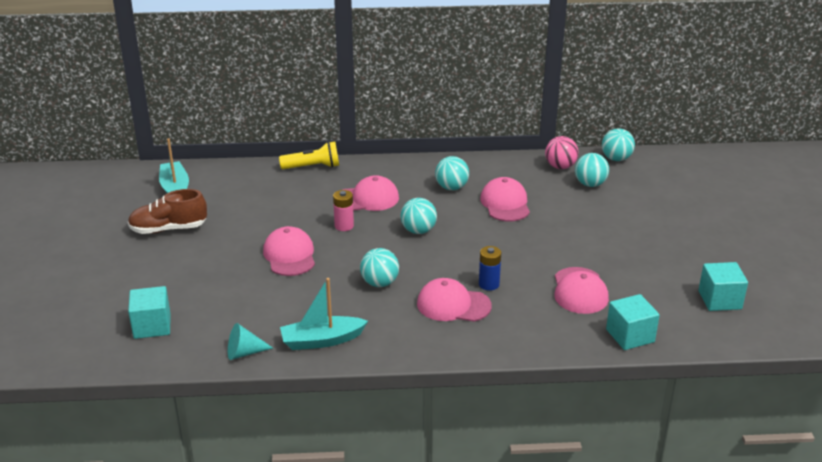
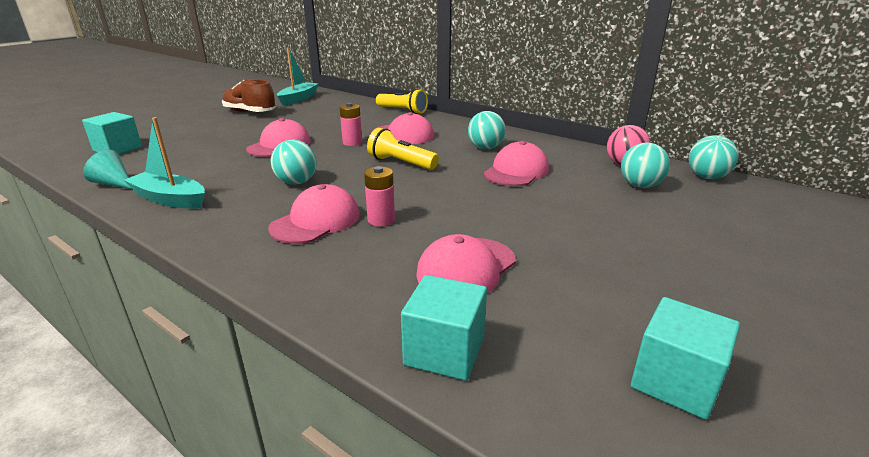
camera: 40 degrees right, 5 degrees down
turquoise ball [401,198,437,234] -> yellow flashlight [367,128,439,170]
pink cap [417,278,492,322] -> pink cap turned 75 degrees clockwise [268,184,360,244]
blue battery [479,246,501,291] -> pink battery [364,166,395,226]

